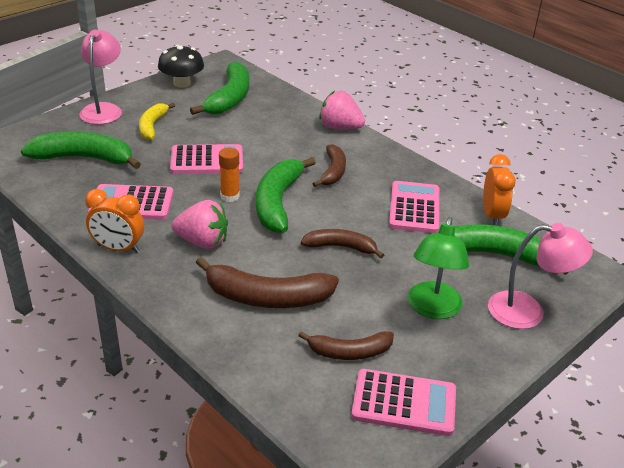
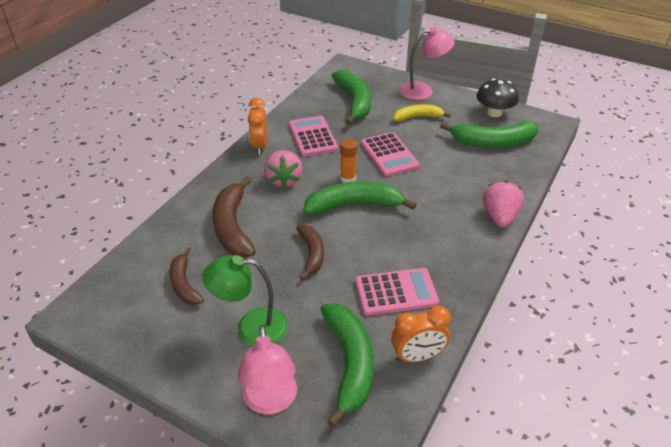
camera: 75 degrees right, 5 degrees up
brown banana [312,144,346,187] -> none
pink calculator [351,369,456,436] -> none

